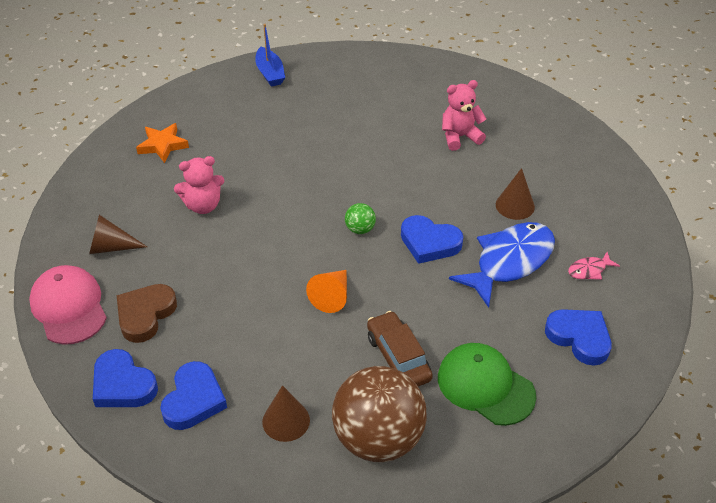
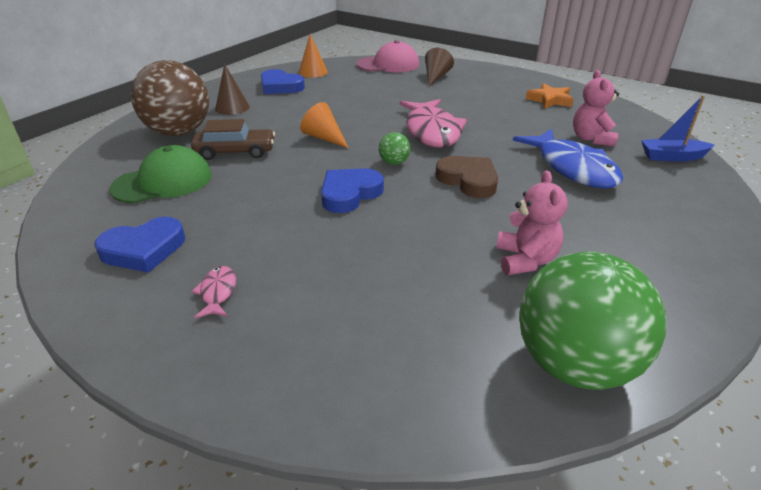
camera: 110 degrees right, 10 degrees down
blue heart [93,349,158,407] -> orange cone [299,33,328,78]
brown heart [117,284,177,343] -> brown heart moved to [435,156,498,198]
pink teddy bear [174,156,224,214] -> pink teddy bear moved to [573,70,619,147]
blue fish [449,222,555,308] -> blue fish moved to [513,128,623,189]
brown cone [496,168,535,220] -> none
none -> pink fish [399,99,467,148]
none -> green ball [519,252,666,390]

